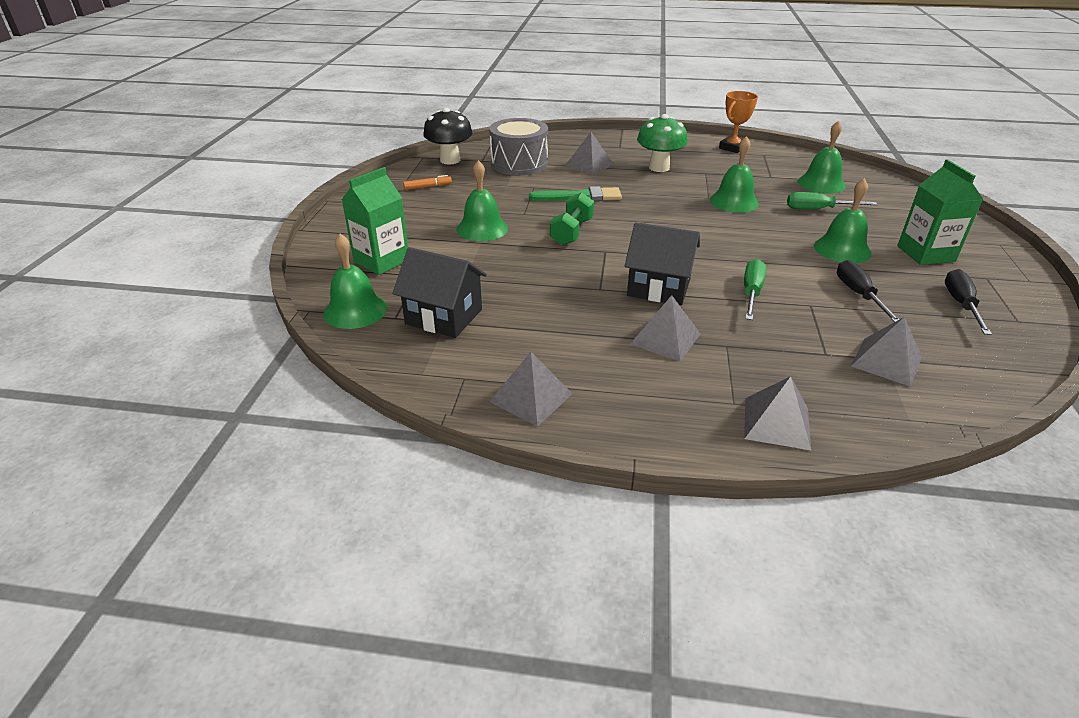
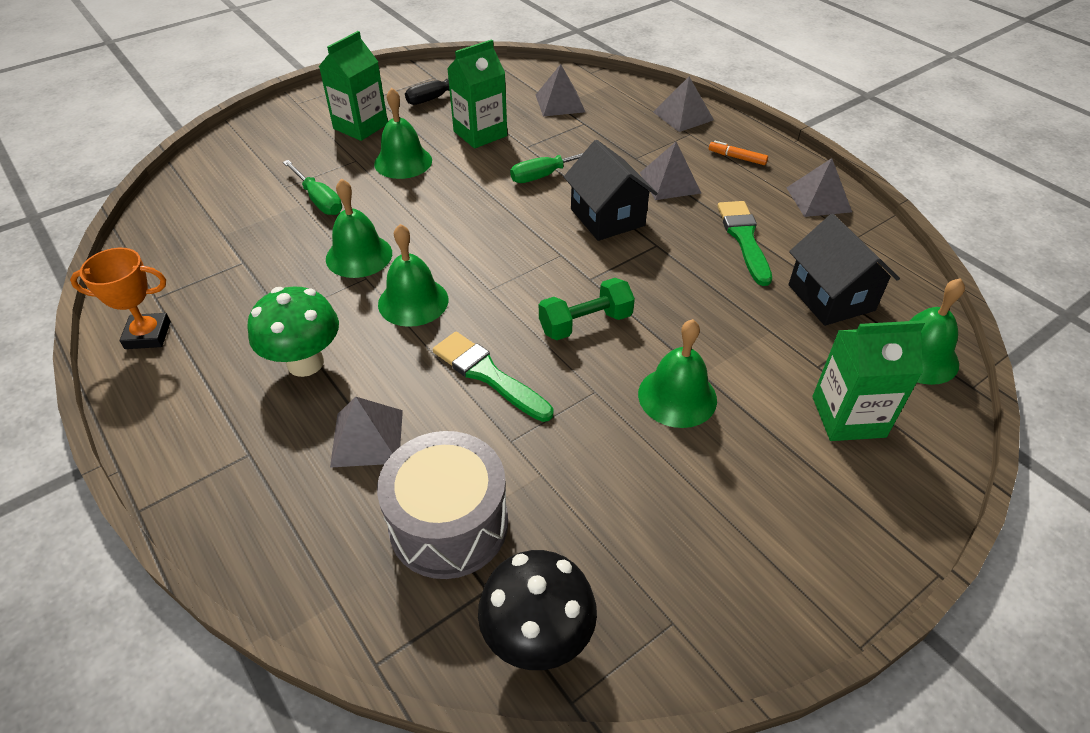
camera: 135 degrees left, 10 degrees up
orange marker [403,175,452,190] -> orange marker moved to [709,141,768,165]
green bell [798,121,846,194] -> green bell moved to [378,224,448,327]
black screwdriver [837,260,899,322] -> green carton [447,39,507,149]
none -> green brush [718,201,772,286]

